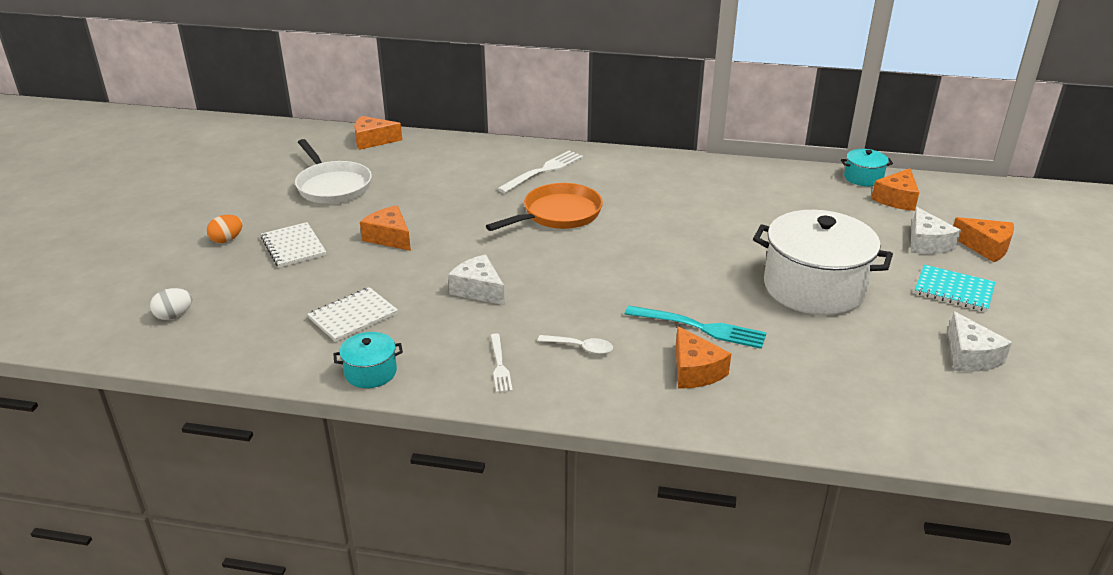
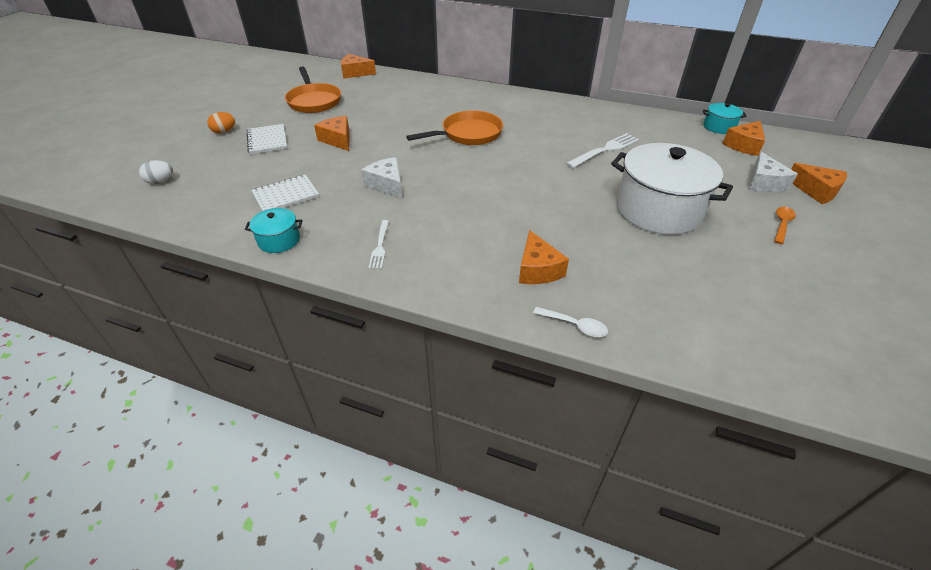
camera: 10 degrees right, 10 degrees up
white pan [295,139,372,204] -> orange pan [285,66,341,113]
white fork [497,151,583,193] -> white fork moved to [565,133,640,168]
white spoon [538,335,613,354] -> white spoon moved to [533,307,608,337]
turquoise fork [625,305,767,349] -> none
turquoise notebook [914,264,995,312] -> orange spoon [774,207,796,244]
white cheese [948,311,1012,372] -> none

